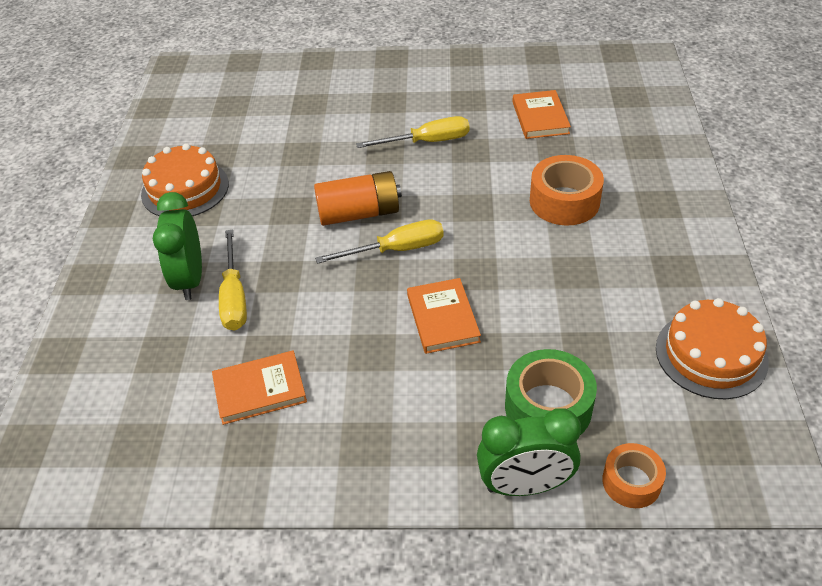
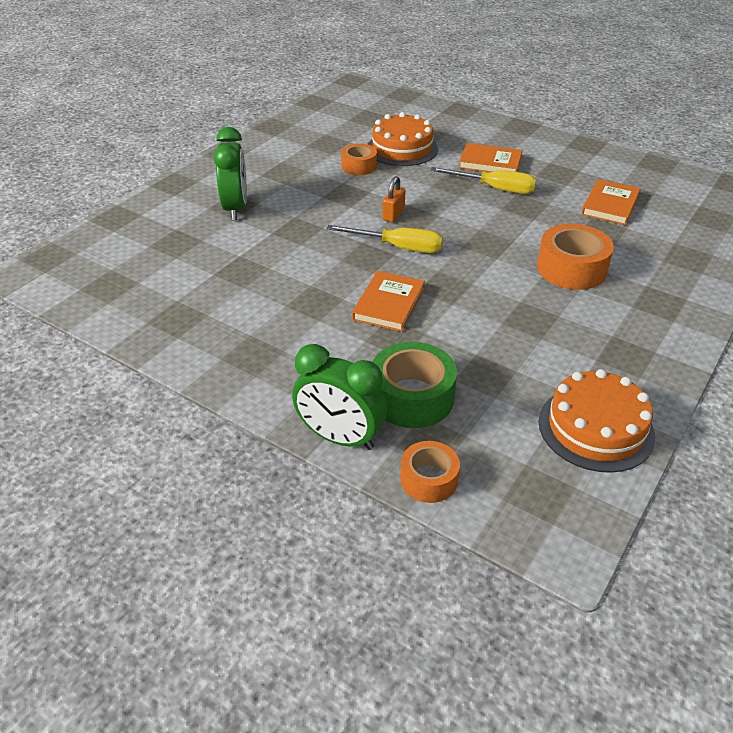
camera: 30 degrees right, 5 degrees down
orange cake [141,143,229,216] -> orange cake moved to [367,112,438,166]
green clock [153,192,202,300] -> green clock turned 150 degrees clockwise [213,127,247,220]
orange book [212,350,307,425] -> orange book moved to [459,143,523,173]
yellow screwdriver [219,229,247,331] -> none
orange battery [314,171,402,226] -> orange padlock [382,176,405,222]
none -> orange tape [341,144,377,175]

